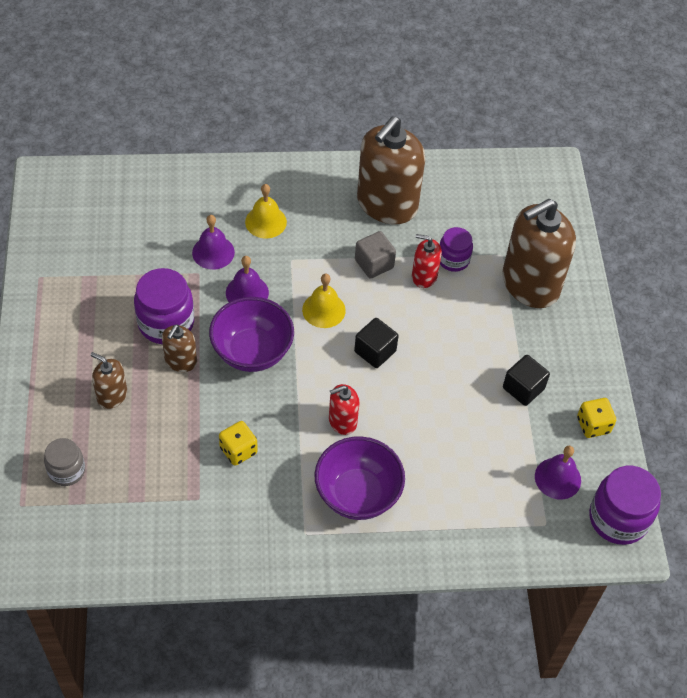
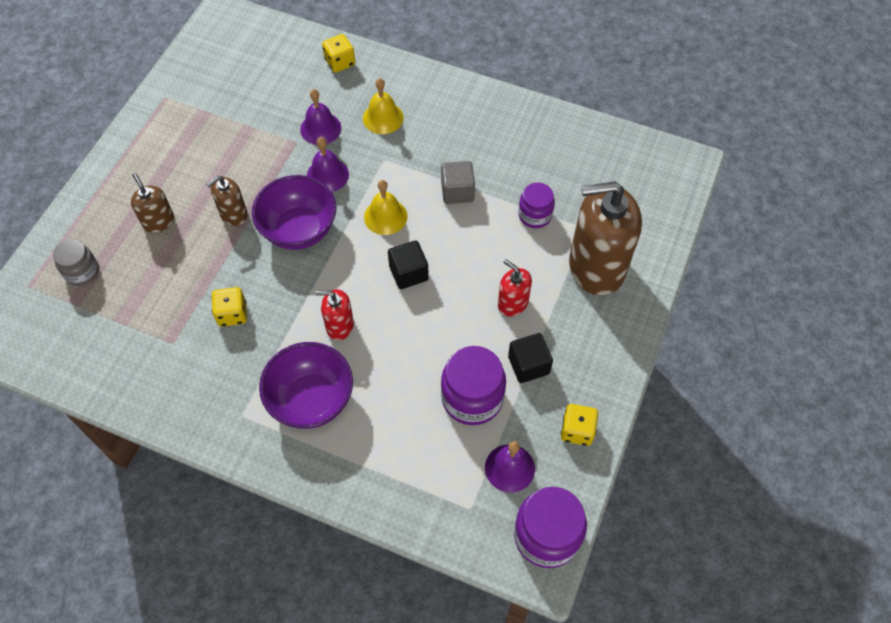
camera: 30 degrees right, 5 degrees up
purple jar [134,268,194,344] -> purple jar moved to [441,346,506,425]
brown soap dispenser [357,116,425,224] -> none
red soap dispenser [412,234,442,288] -> red soap dispenser moved to [498,259,532,317]
none -> yellow dice [322,34,355,73]

